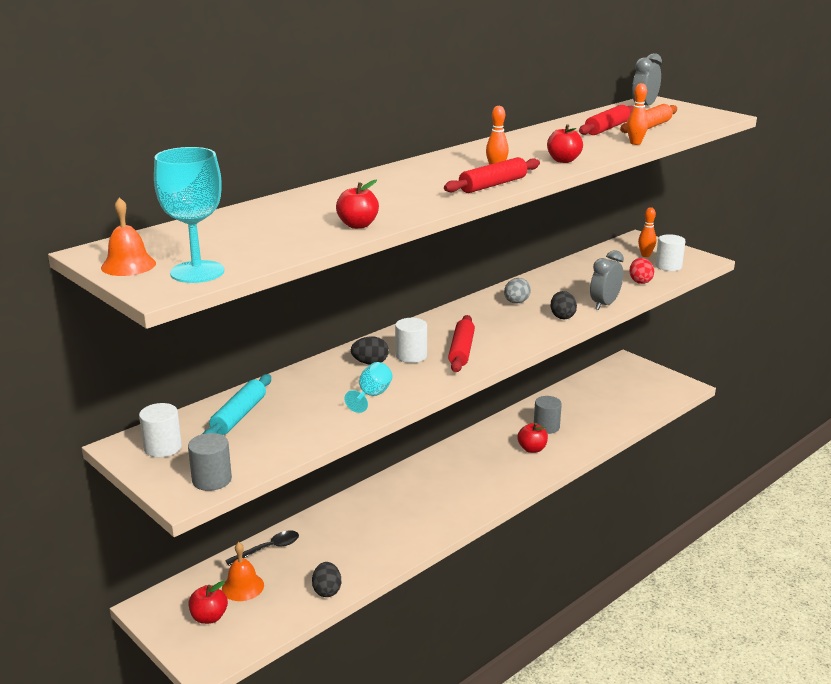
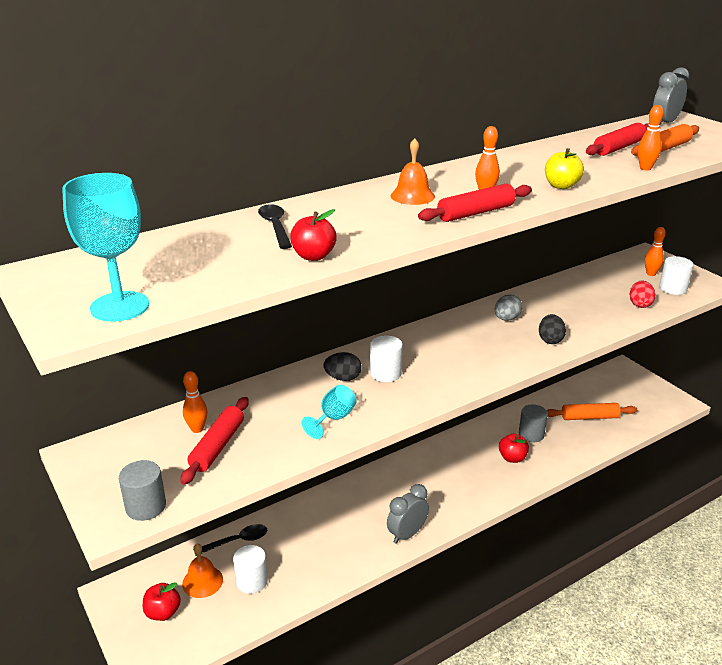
camera: 10 degrees right, 5 degrees up
orange bell [101,197,156,276] -> orange bell moved to [390,138,435,205]
white cylinder [139,403,182,457] -> white cylinder moved to [233,545,268,594]
turquoise rolling pin [203,374,271,435] -> orange bowling pin [183,371,208,433]
black egg [312,562,341,597] -> none
red rolling pin [448,315,475,372] -> red rolling pin moved to [180,397,249,485]
red apple [547,124,583,163] -> yellow apple [545,148,584,189]
grey clock [590,250,624,310] -> grey clock moved to [387,484,429,544]
none -> black spoon [258,204,292,249]
none -> orange rolling pin [546,403,637,420]

